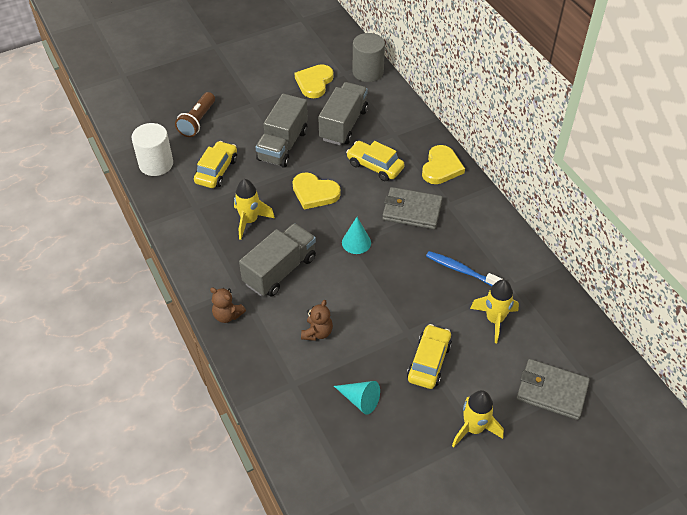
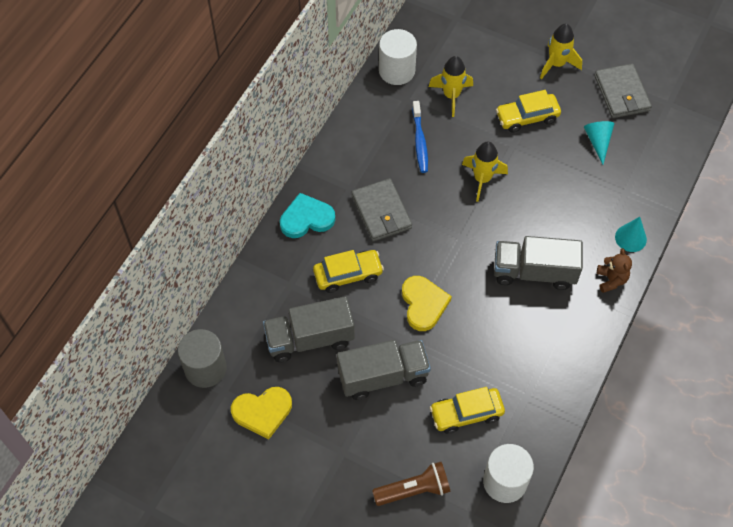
camera: 125 degrees left, 10 degrees up
yellow rocket [234,179,275,240] -> yellow rocket moved to [462,141,508,202]
brown teddy bear [301,300,333,341] -> none
turquoise cone [342,217,371,254] -> turquoise cone moved to [615,217,647,252]
yellow car [346,141,405,181] -> yellow car turned 105 degrees counterclockwise [313,250,384,293]
yellow heart [422,145,465,184] -> turquoise heart [280,193,335,238]
grey wallet [516,359,590,420] -> grey wallet moved to [595,64,652,118]
none -> white cylinder [379,29,417,85]

